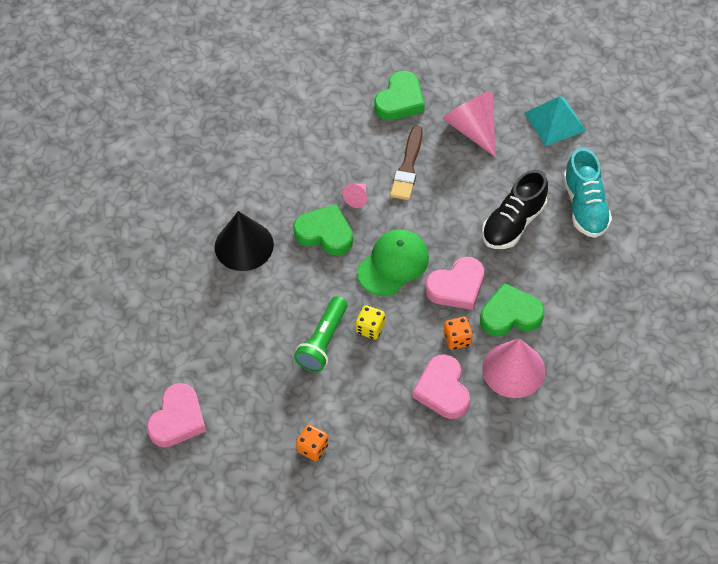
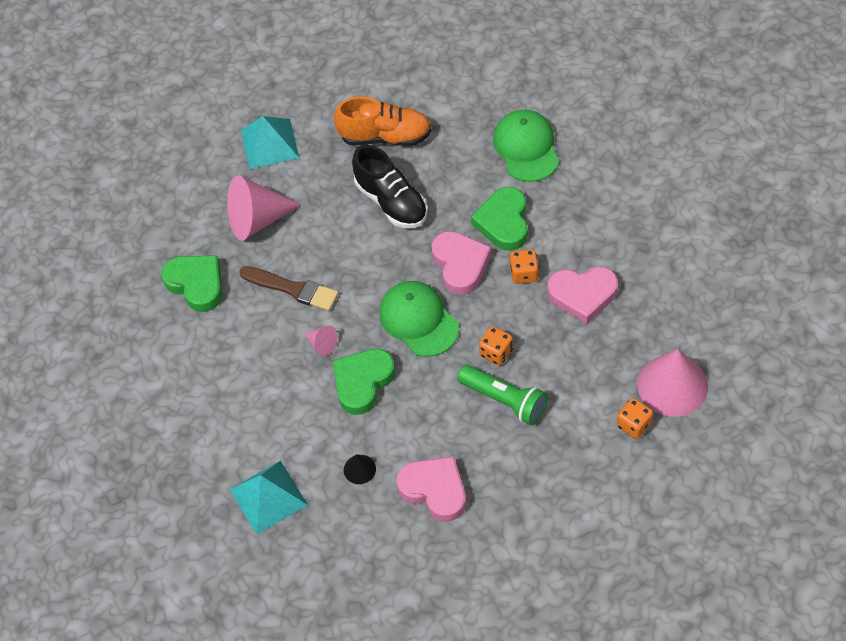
camera: 75 degrees left, 0 degrees up
pink heart [147,383,206,447] -> pink heart moved to [397,456,466,522]
black cone [215,211,274,271] -> black cone [344,454,376,484], size x0.46
yellow dice [356,305,385,340] -> orange dice [479,326,513,365]
pink cone [482,338,545,398] -> pink cone moved to [638,349,708,417]
turquoise shoe [563,148,612,238] -> orange shoe [334,97,432,146]
none -> turquoise pyramid [230,461,308,534]
none -> green cap [493,110,559,182]

